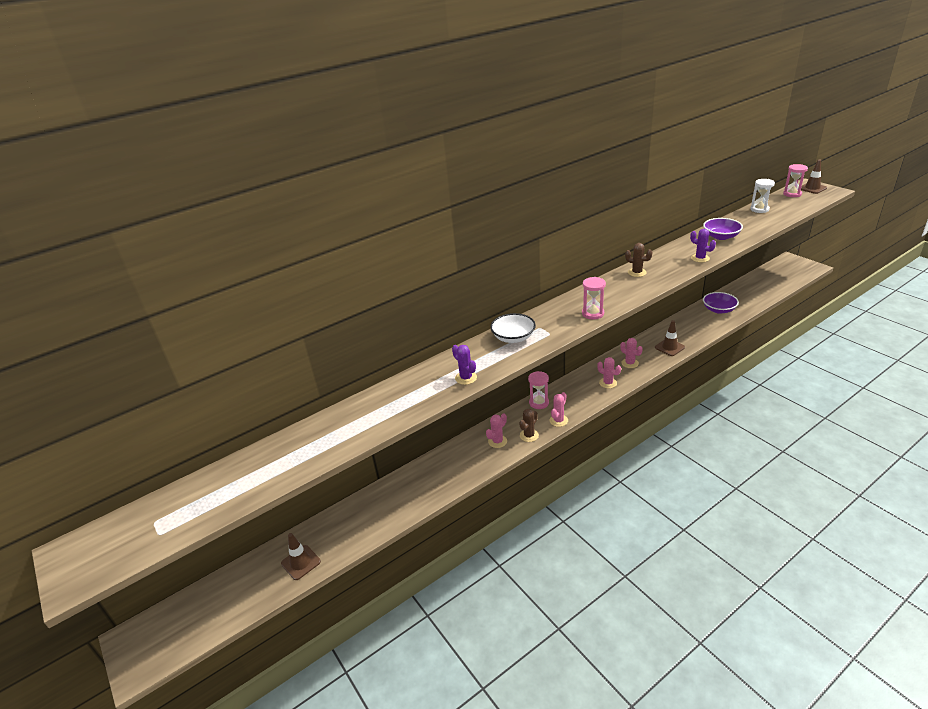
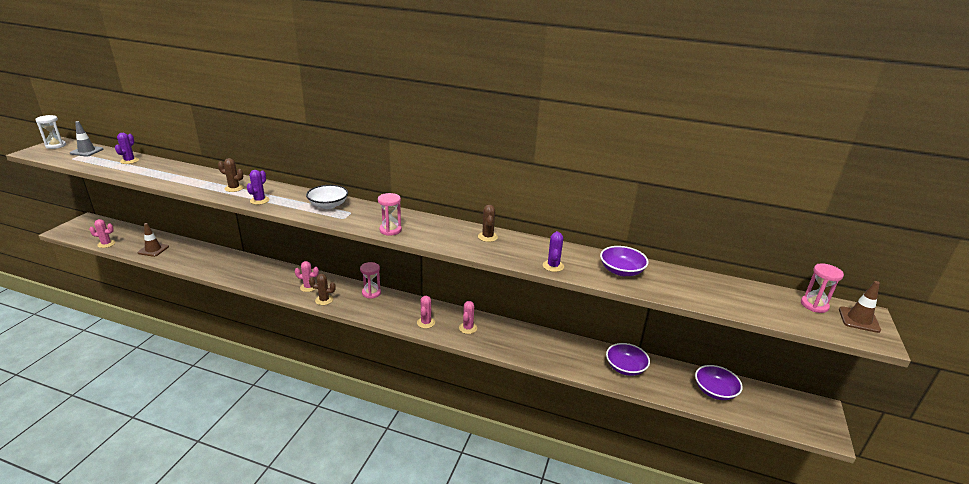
camera: 50 degrees right, 5 degrees down
pink cactus [549,392,568,427] -> pink cactus moved to [89,219,115,248]
brown traffic cone [655,320,685,356] -> none
white hourglass [750,179,775,213] -> white hourglass moved to [35,115,66,149]
none -> grey traffic cone [70,121,103,157]
none -> purple cactus [115,133,139,164]
none -> brown cactus [218,158,244,192]
none -> purple bowl [695,365,743,400]

